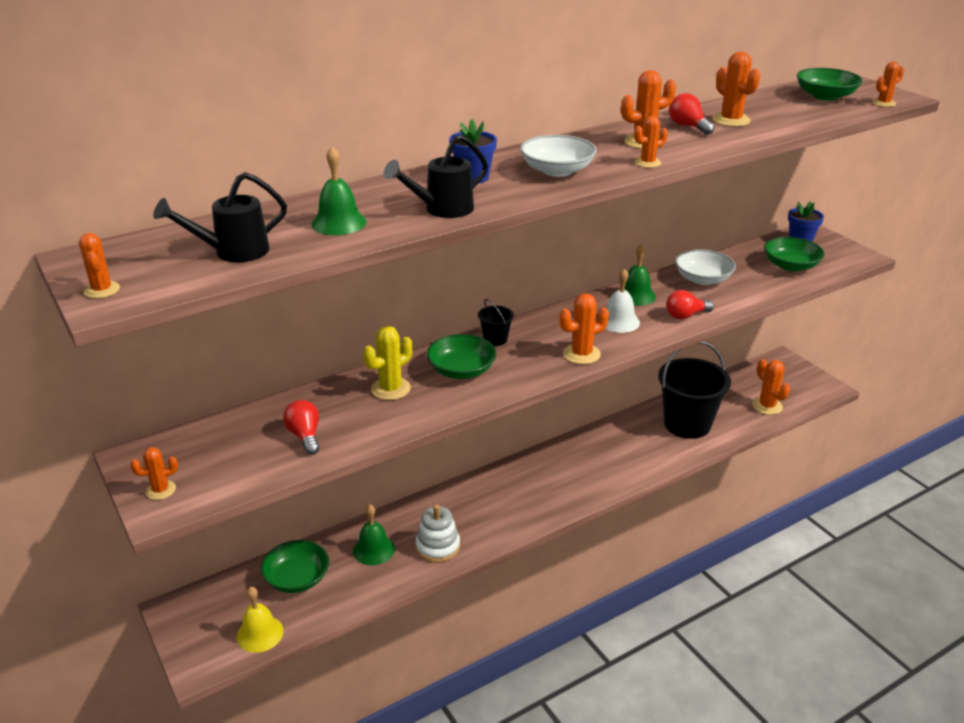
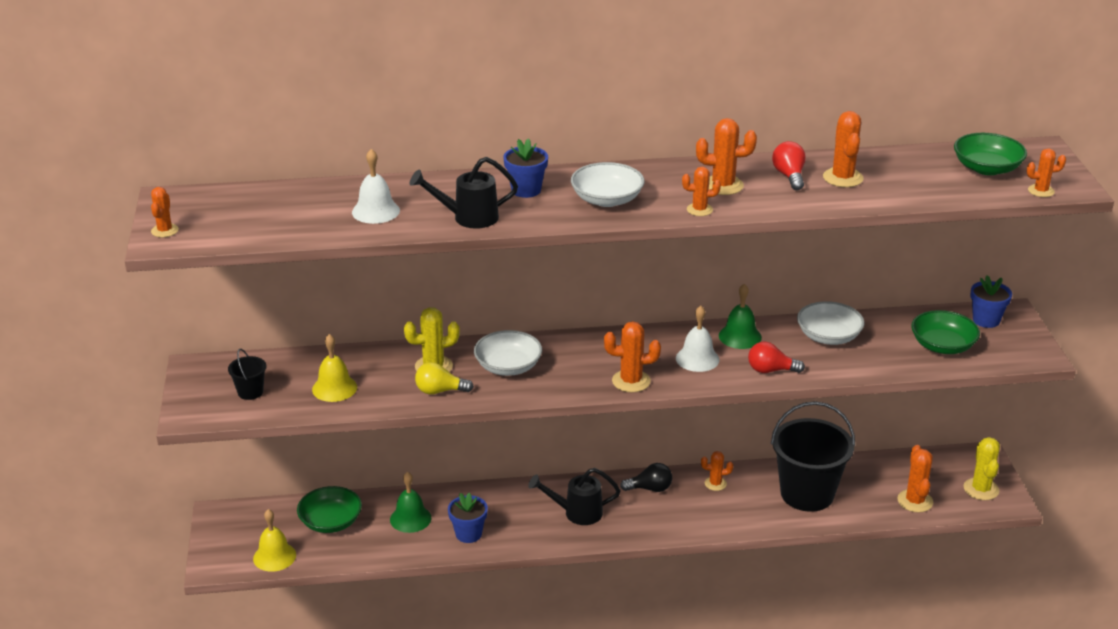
camera: 25 degrees right, 0 degrees up
orange cactus [130,447,178,500] -> orange cactus moved to [701,451,733,491]
black watering can [153,172,287,262] -> black watering can moved to [528,468,621,525]
red light bulb [283,400,319,455] -> yellow bell [312,334,357,402]
green bell [312,147,366,235] -> white bell [352,149,400,224]
white stacking toy [415,505,460,563] -> blue flower pot [448,493,488,543]
green bowl [427,334,496,379] -> white bowl [474,330,542,376]
black bucket [478,299,514,346] -> black bucket moved to [228,349,267,400]
none -> yellow light bulb [415,362,474,395]
none -> black light bulb [620,463,672,492]
none -> yellow cactus [964,437,1000,500]

